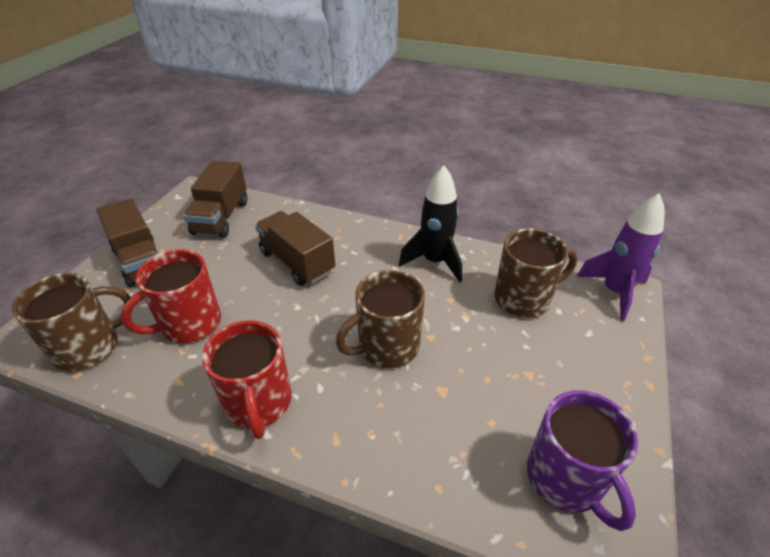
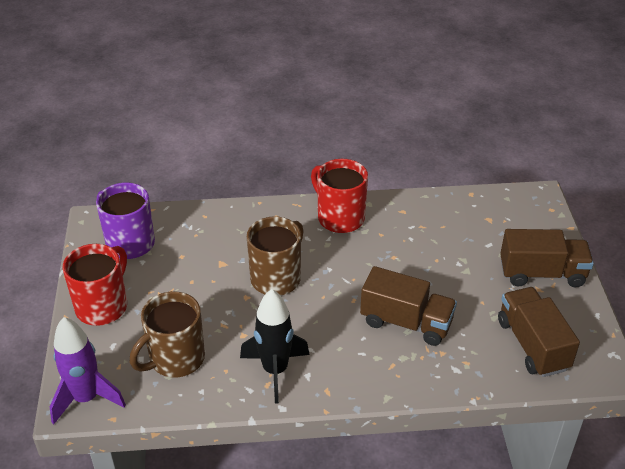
camera: 155 degrees right, 0 degrees up
brown mug [12,273,133,372] -> none
brown truck [97,198,159,288] -> brown truck turned 150 degrees clockwise [500,229,594,287]
red mug [121,249,221,343] -> red mug moved to [62,244,127,326]

